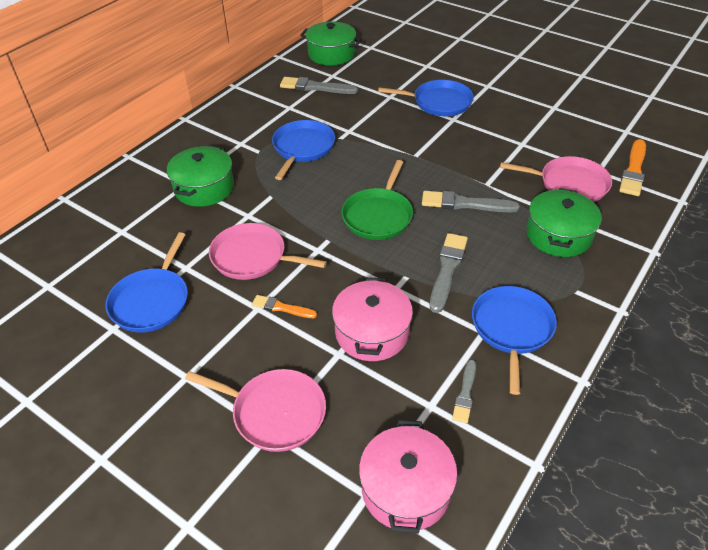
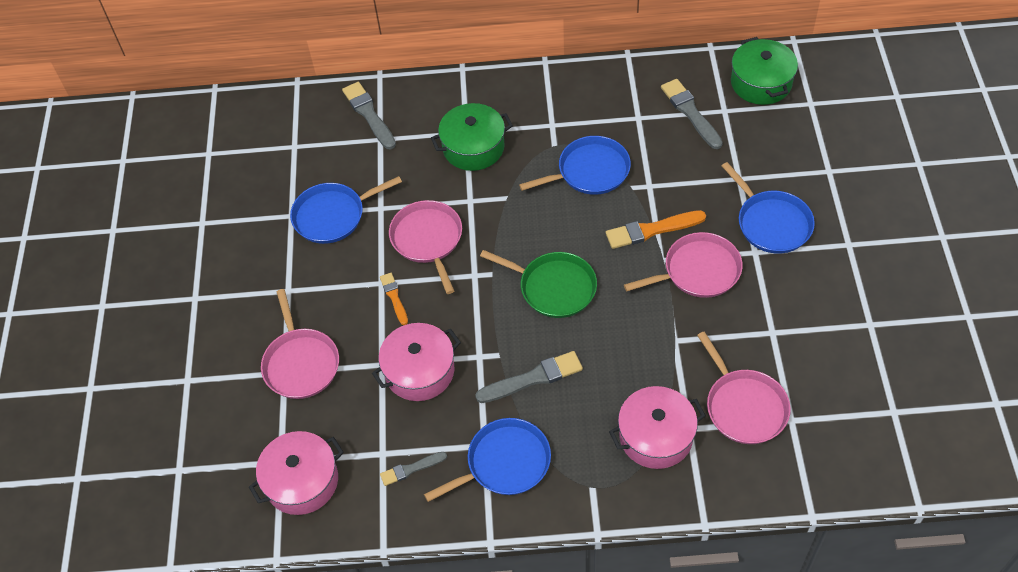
camera: 55 degrees right, 10 degrees up
green pan [342,160,413,240] -> green pan turned 135 degrees counterclockwise [480,250,597,318]
grey brush [422,191,520,213] -> grey brush moved to [342,82,396,150]
green pot [526,188,602,257] -> pink pot [609,386,706,469]
orange brush [619,139,646,196] -> orange brush moved to [606,210,706,249]
none -> pink pan [624,232,743,298]

